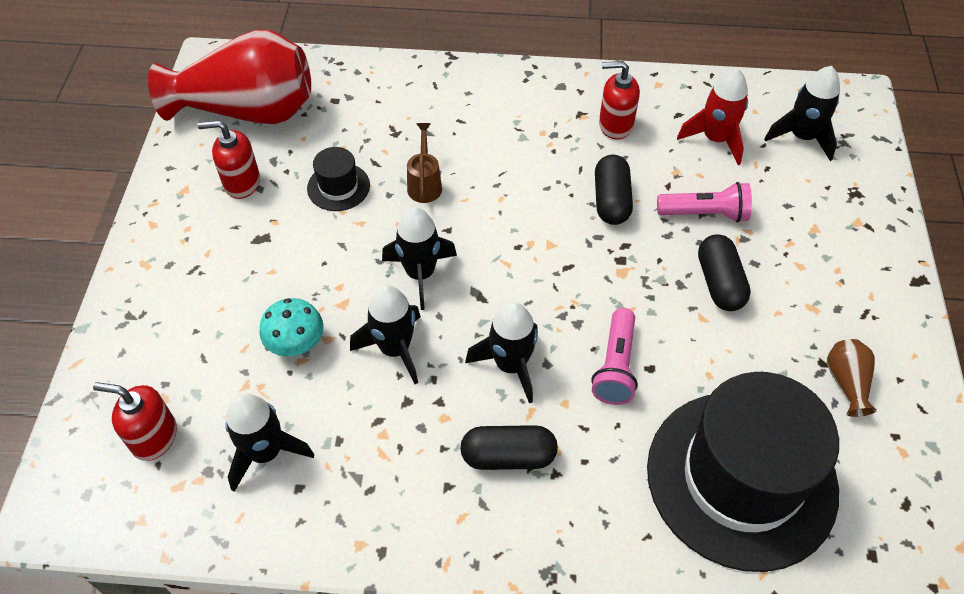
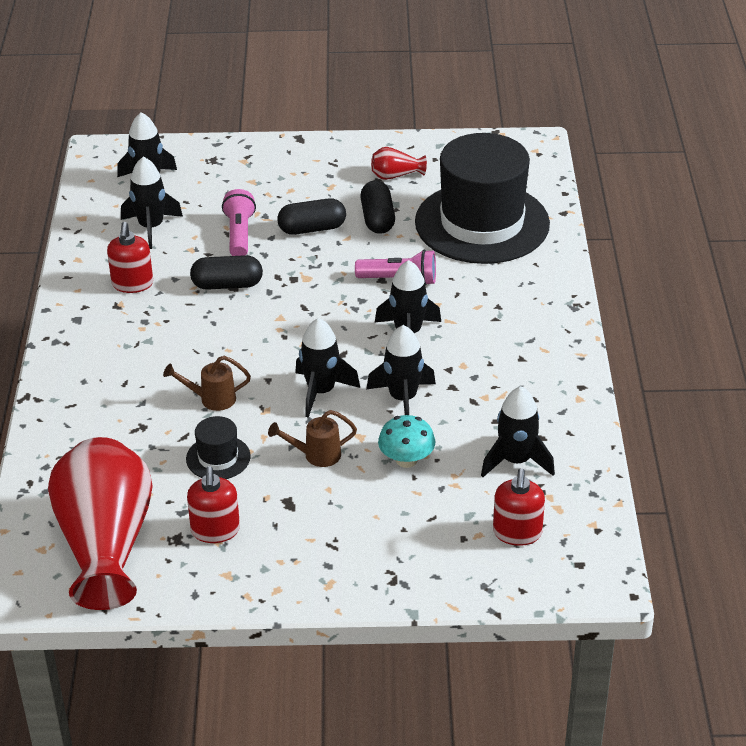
camera: 95 degrees left, 15 degrees down
black capsule [460,425,558,470] -> black capsule moved to [360,180,395,234]
red rocket [677,68,748,165] -> black rocket [121,157,183,249]
brown vase [827,339,877,417] -> red vase [371,147,427,180]
none -> brown watering can [268,410,357,467]

